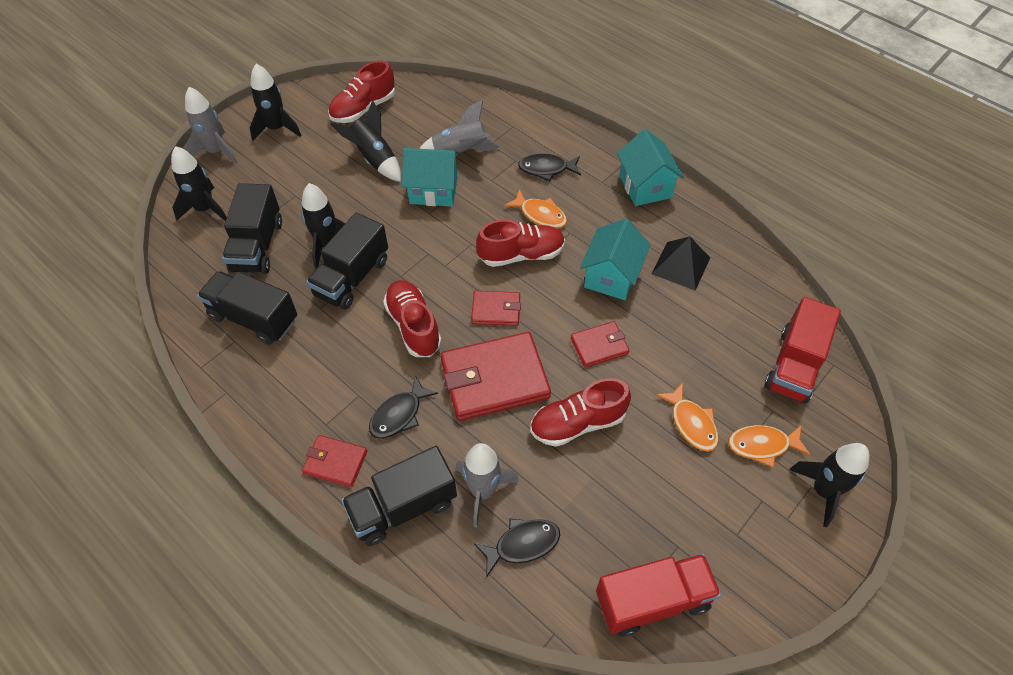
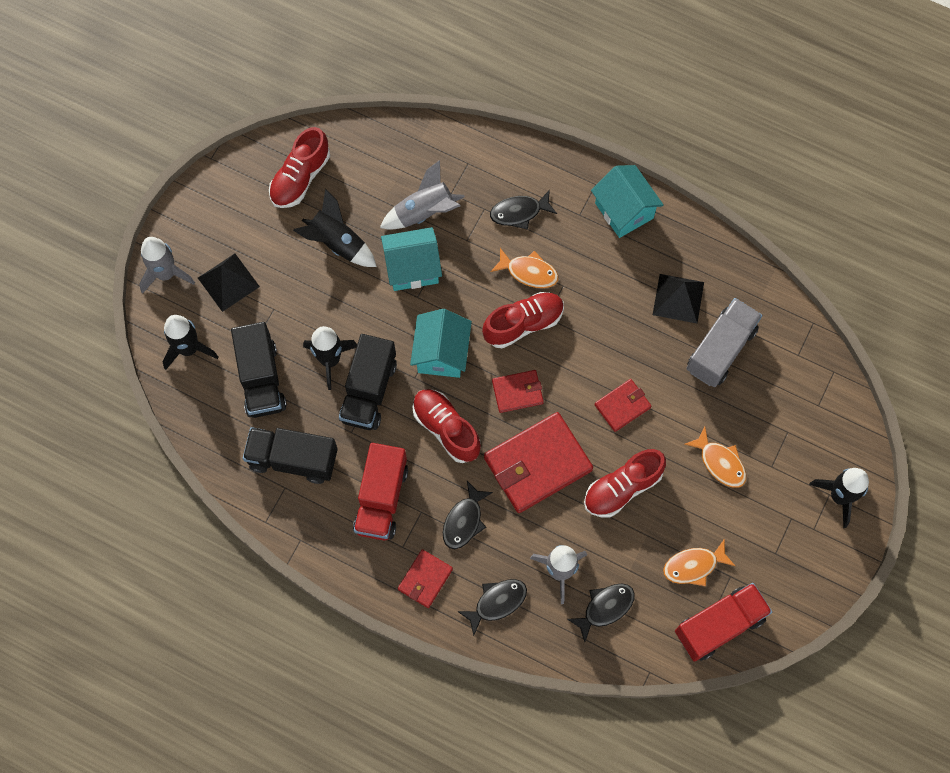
camera: 15 degrees left, 15 degrees up
black rocket [250,64,302,141] -> none
red wallet [302,435,367,487] -> red wallet turned 60 degrees counterclockwise [398,549,453,608]
black truck [341,446,457,546] -> black fish [457,579,527,636]
turquoise house [580,218,650,300] -> turquoise house moved to [410,309,472,378]
orange fish [728,425,811,467] -> orange fish moved to [663,539,735,586]
red truck [764,297,841,403] -> red truck moved to [353,443,408,540]
none -> black pyramid [198,254,260,312]
none -> grey truck [686,298,762,387]

